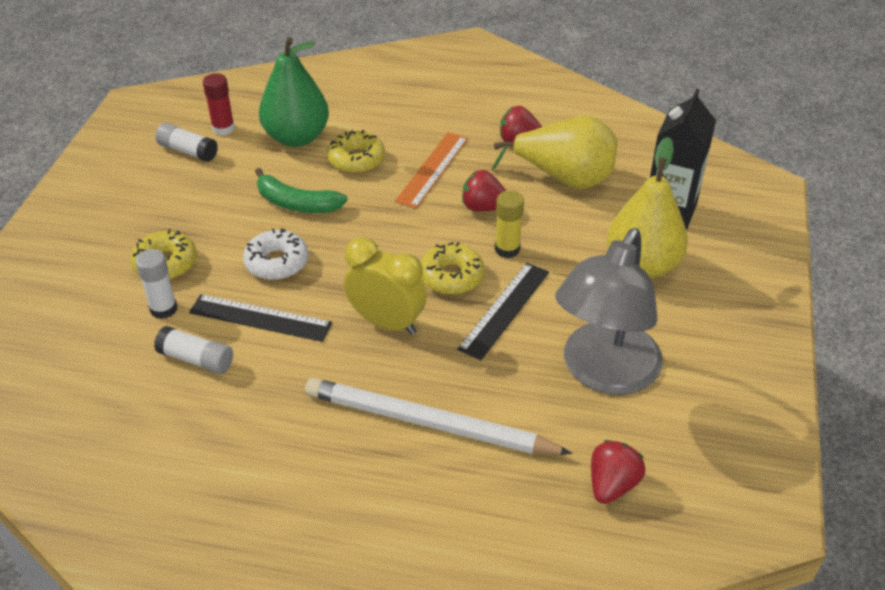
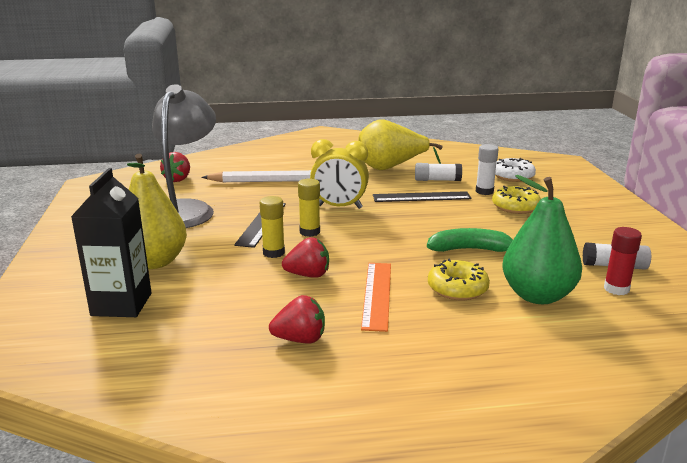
camera: 160 degrees right, 20 degrees down
white donut [243,228,308,280] -> white donut moved to [495,158,536,182]
yellow donut [421,242,485,295] -> yellow glue stick [298,178,320,237]
yellow pear [492,116,618,189] -> yellow pear moved to [358,119,443,170]

